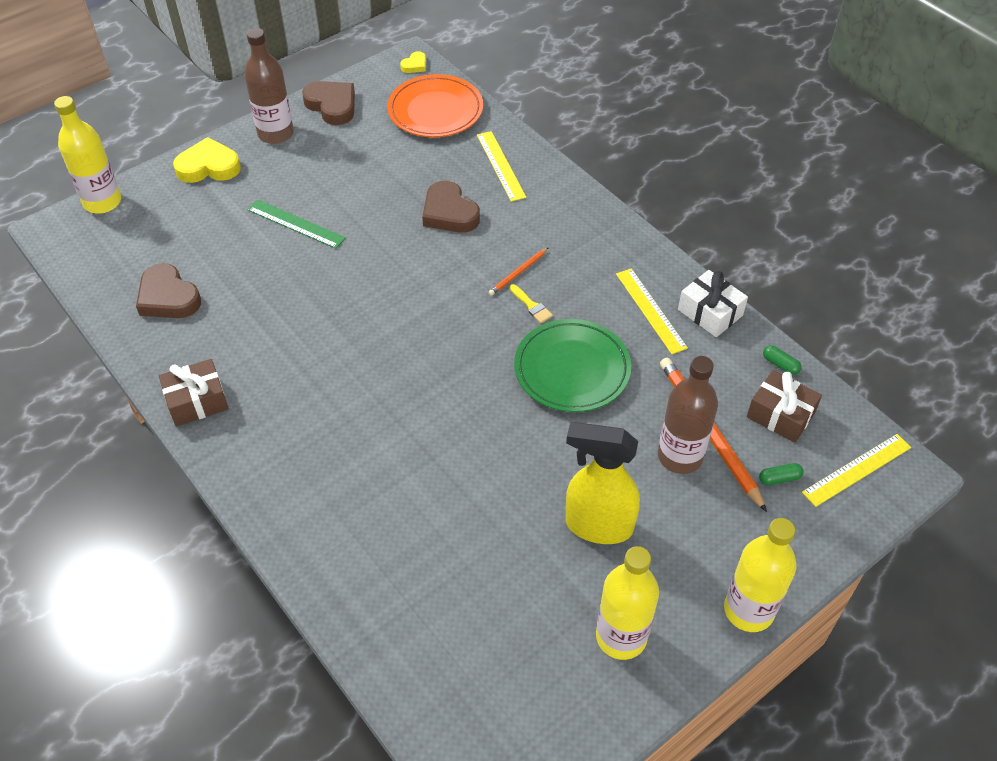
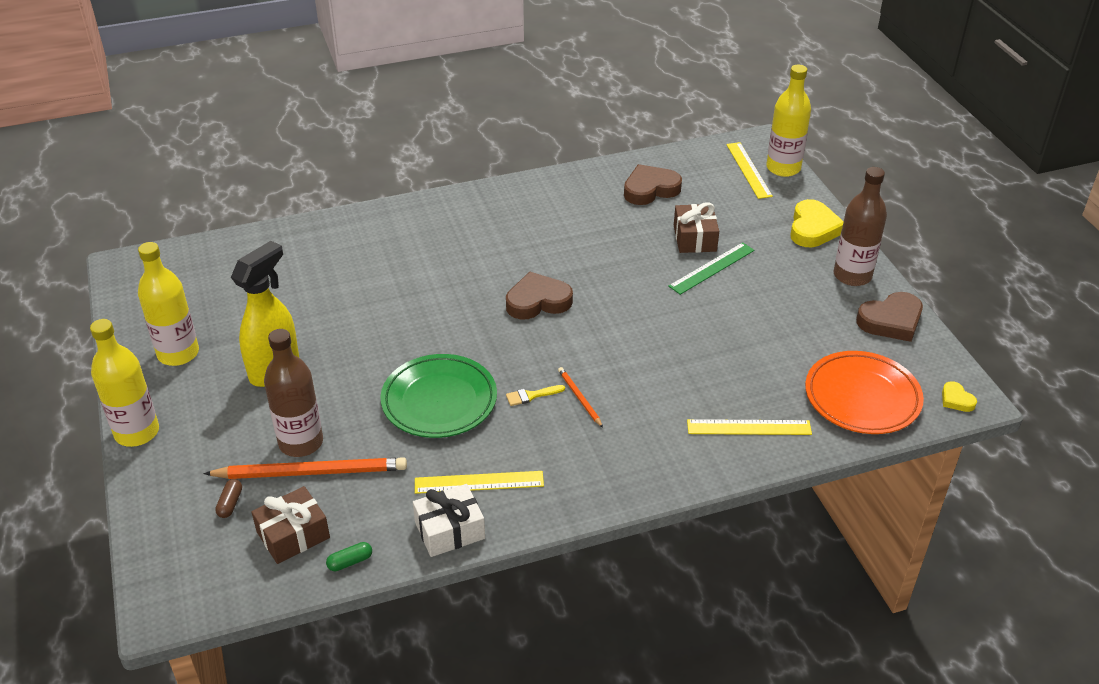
camera: 110 degrees right, 10 degrees down
brown gift [159,359,229,426] -> brown gift moved to [674,202,719,253]
brown heart [422,181,480,233] -> brown heart moved to [506,272,573,319]
green capsule [759,463,803,485] -> brown capsule [215,479,242,518]
yellow ruler [802,434,911,507] -> yellow ruler moved to [726,142,773,199]

